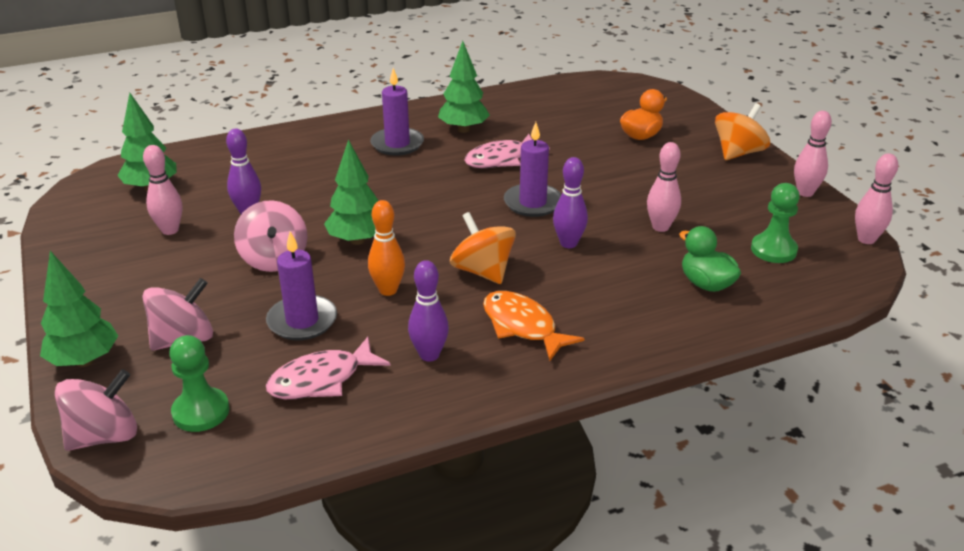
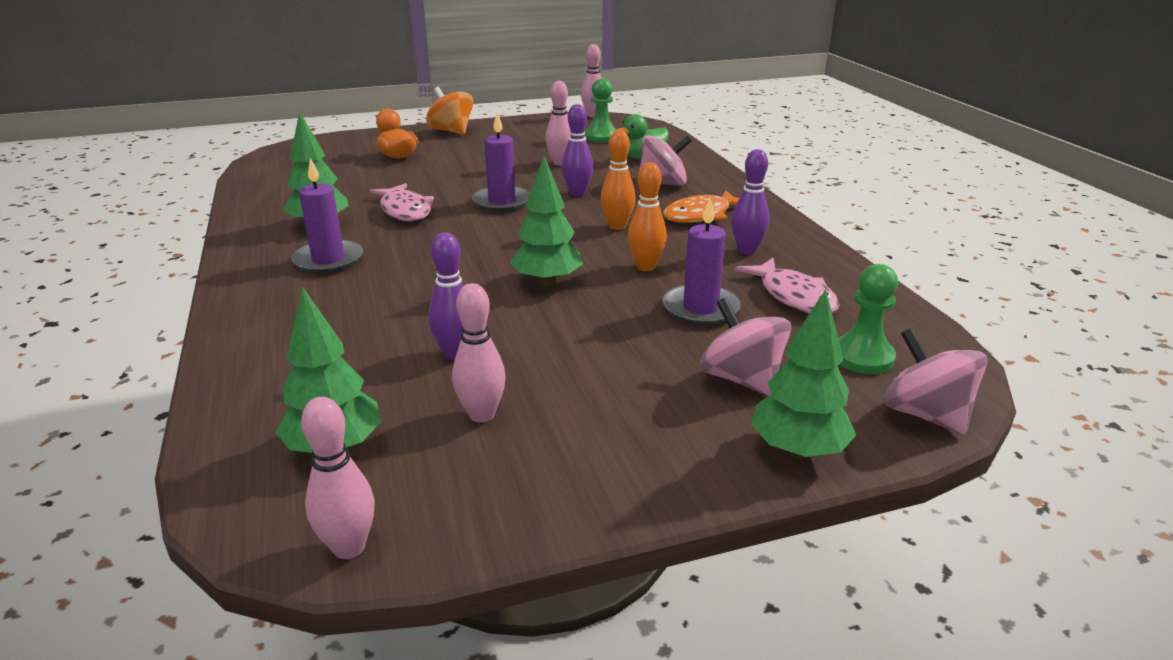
camera: 85 degrees left, 5 degrees down
pink spinning top [234,200,308,272] -> pink spinning top moved to [639,135,692,185]
orange spinning top [450,212,516,284] -> orange bowling pin [601,130,636,230]
pink bowling pin [794,111,832,197] -> pink bowling pin moved to [301,397,374,559]

